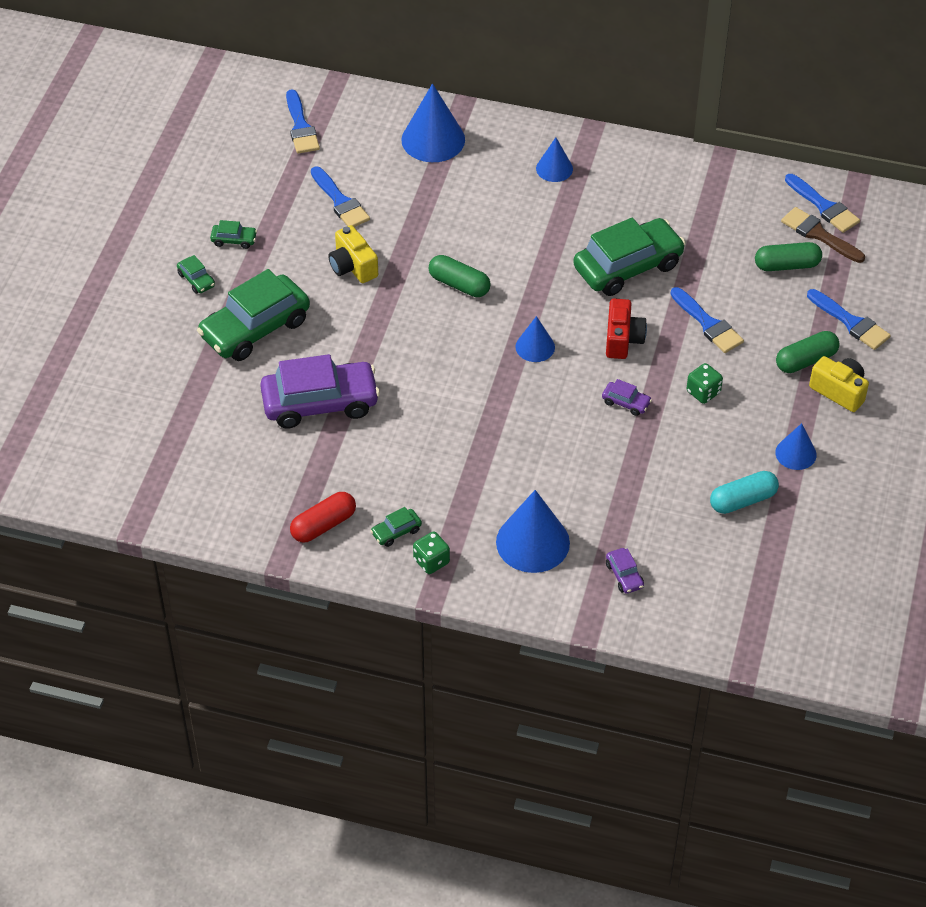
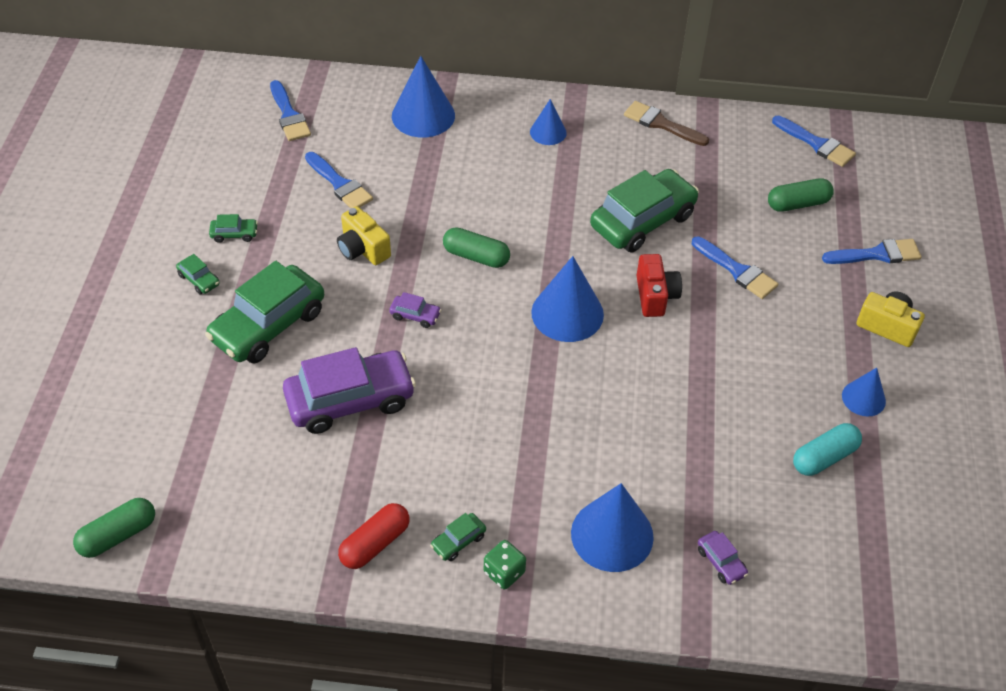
camera: 10 degrees left, 0 degrees up
blue cone [516,316,555,362] -> blue cone [531,256,604,342], size x1.74
purple car [602,379,652,416] -> purple car moved to [389,292,441,328]
green dice [686,363,723,404] -> none
green capsule [776,331,839,373] -> green capsule moved to [73,498,155,558]
brown brush [781,207,865,263] -> brown brush moved to [624,101,709,146]
blue brush [807,289,891,350] -> blue brush turned 45 degrees counterclockwise [822,239,921,264]

